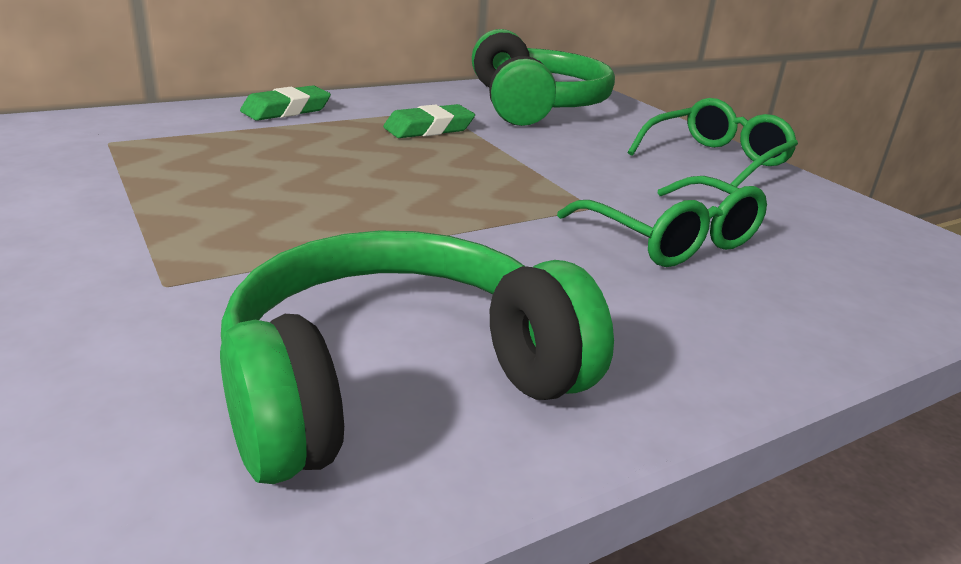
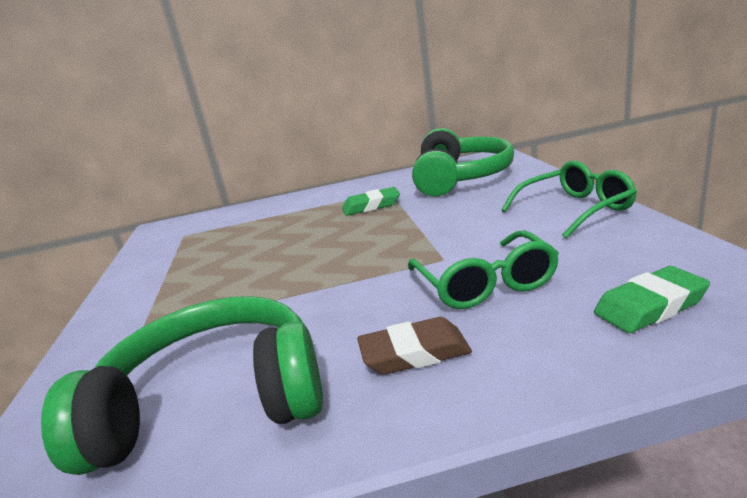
camera: 25 degrees right, 5 degrees down
green eraser [240,85,331,121] -> green eraser moved to [594,266,710,333]
none -> brown eraser [357,317,472,375]

